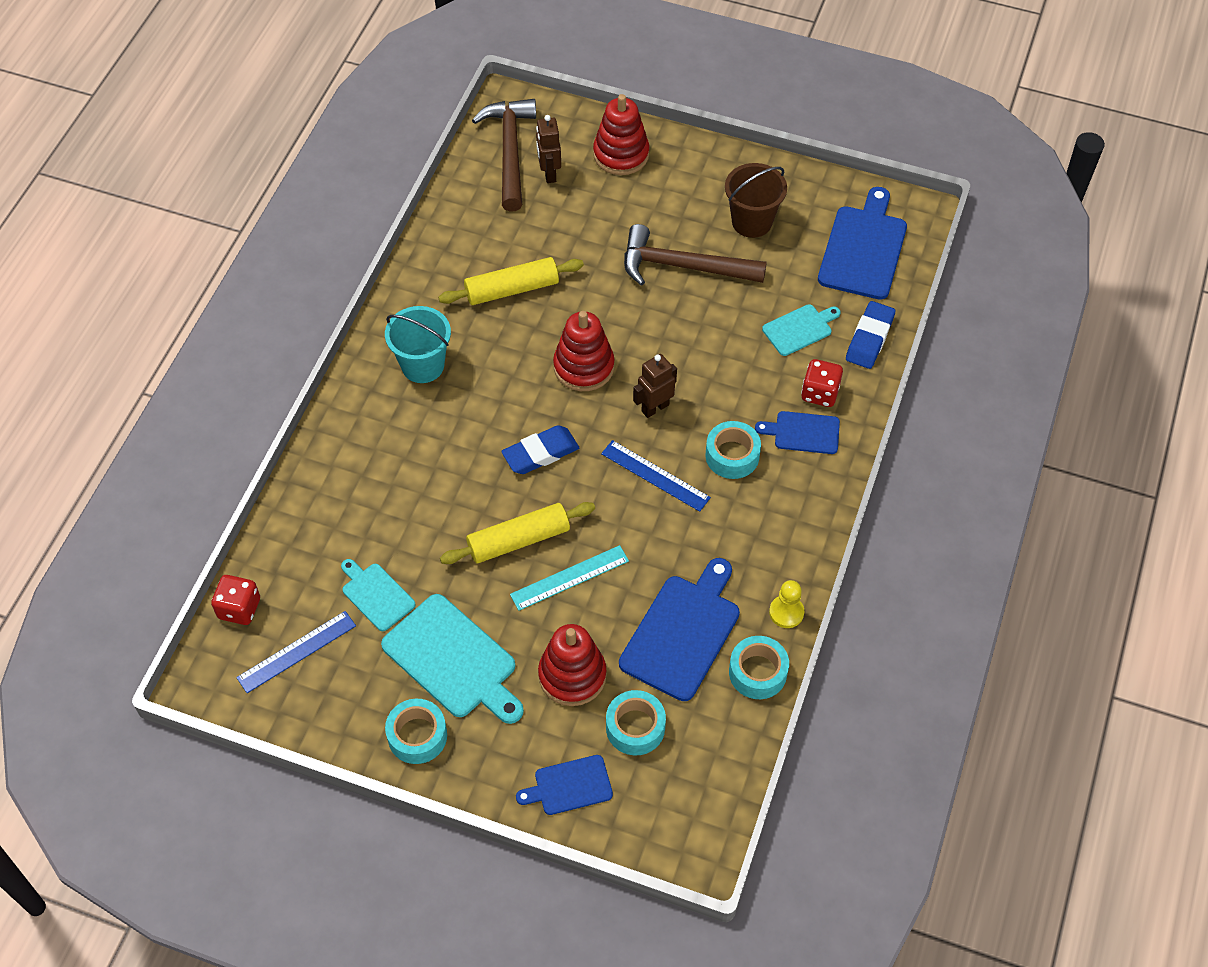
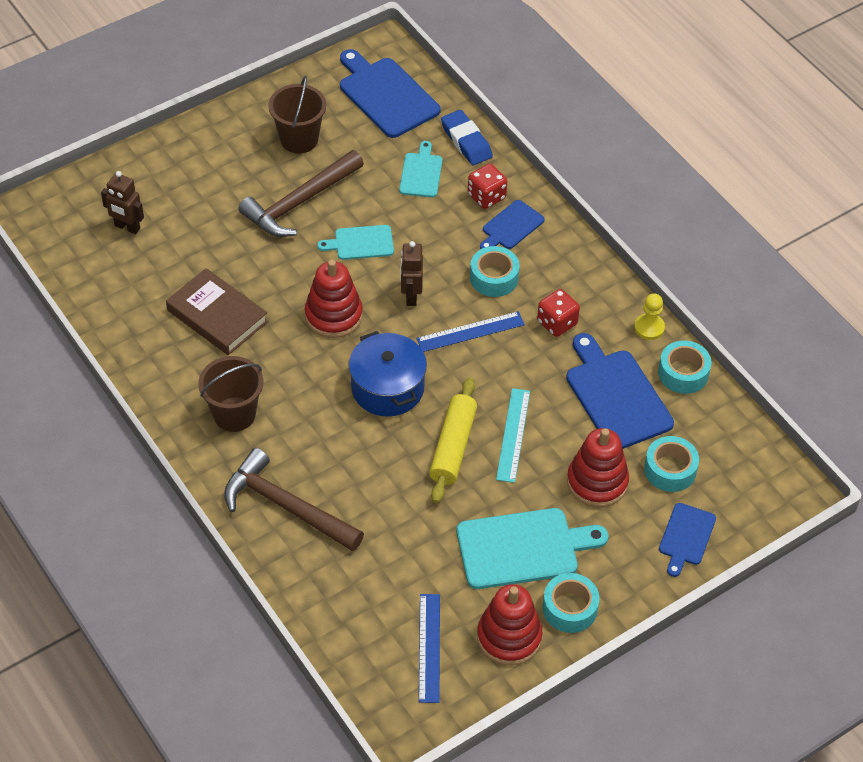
camera: 55 degrees left, 5 degrees down
red dice [211,575,260,625] -> red dice moved to [537,289,580,337]
turquoise cutting board [341,559,416,631] -> turquoise cutting board moved to [317,225,394,260]
turquoise bucket [385,306,451,383] -> brown bucket [198,356,264,432]
yellow rolling pin [438,257,584,305] -> brown book [166,268,268,355]
brown hammer [472,99,536,212] -> brown hammer moved to [224,448,364,552]
blue eraser [501,425,579,474] -> blue pot [349,331,427,417]
red stacking toy [593,94,649,175] -> red stacking toy moved to [477,584,542,665]

